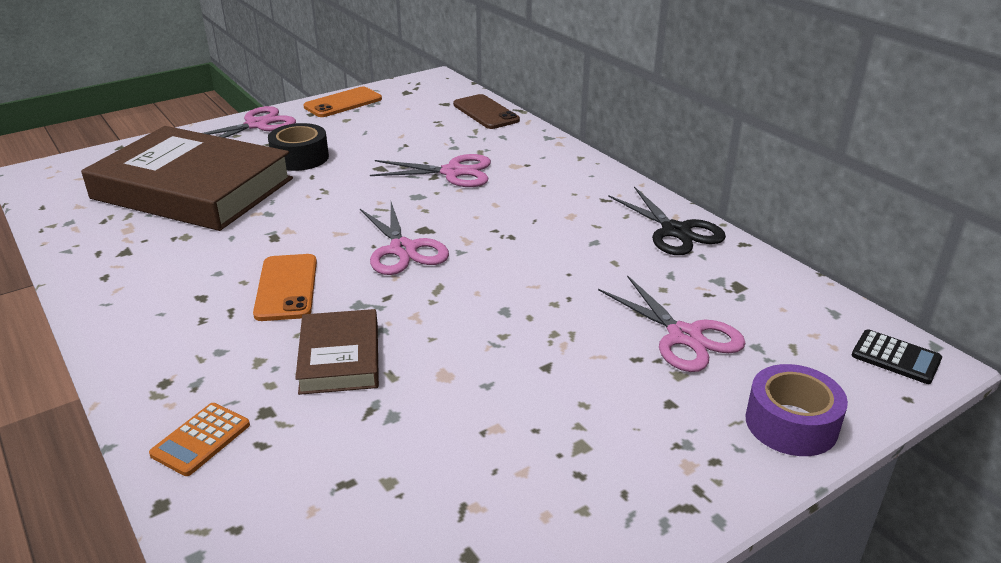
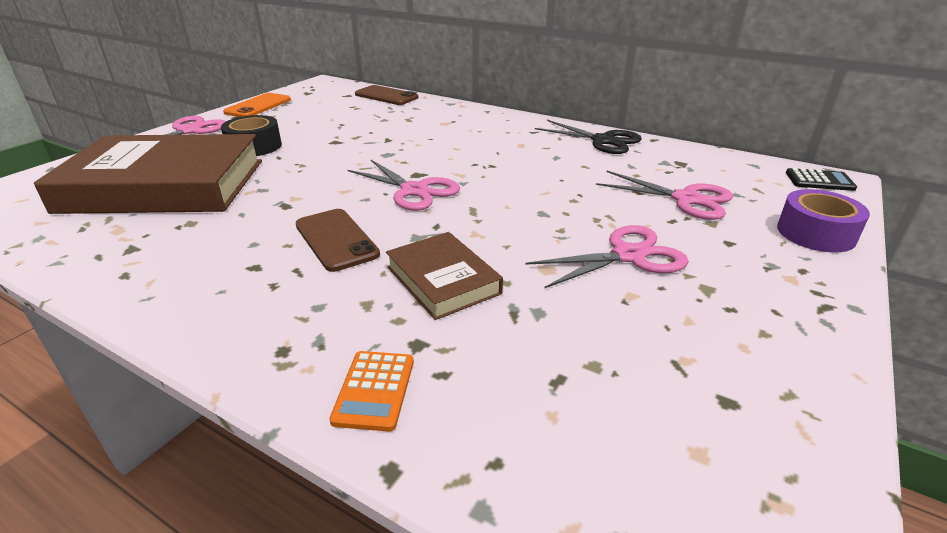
camera: 25 degrees left, 0 degrees up
orange phone [253,254,317,321] -> brown phone [295,209,380,272]
pink scissors [370,154,491,187] -> pink scissors moved to [525,225,689,289]

